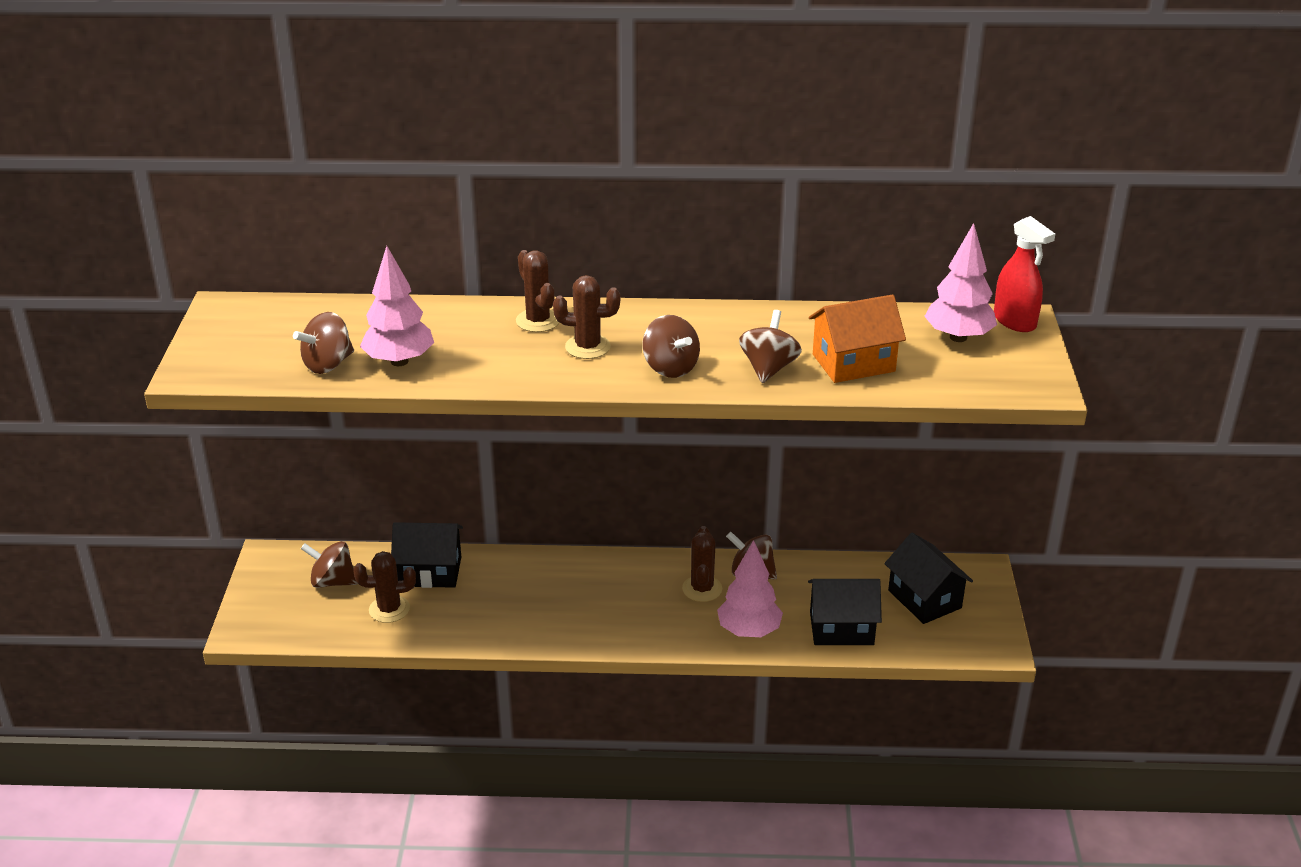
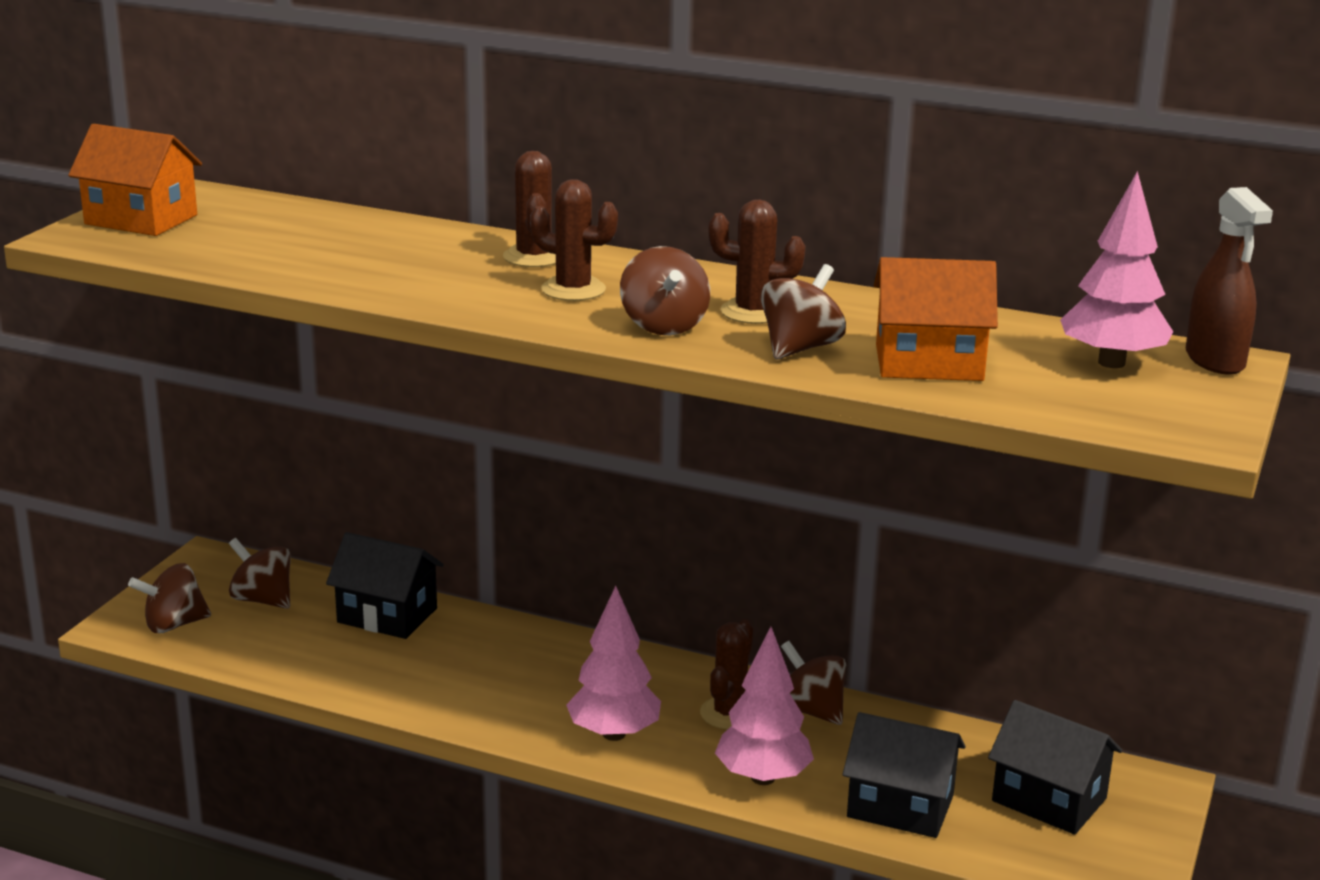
camera: 20 degrees right, 10 degrees down
brown spinning top [293,312,354,374] -> brown spinning top moved to [128,563,211,633]
brown cactus [353,551,416,623] -> brown cactus moved to [708,199,805,324]
pink tree [360,246,434,366] -> pink tree moved to [566,586,661,741]
black house [884,533,973,624] -> black house turned 45 degrees counterclockwise [988,700,1122,835]
red spray bottle [994,216,1055,332] -> brown spray bottle [1186,187,1273,375]
none -> orange house [68,124,202,236]

